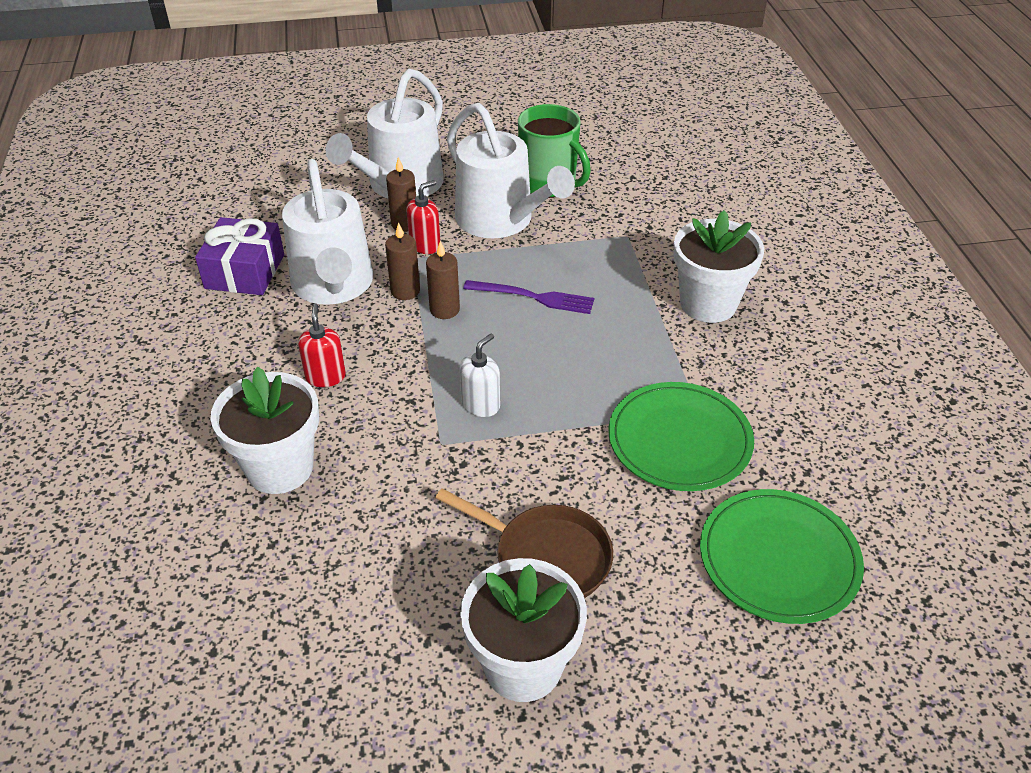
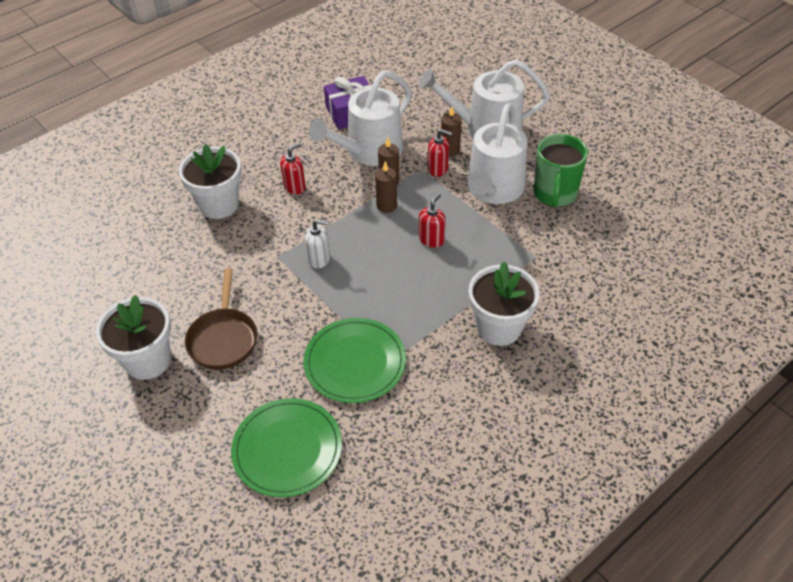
camera: 60 degrees right, 5 degrees up
purple fork [463,280,594,314] -> red soap dispenser [419,193,446,248]

